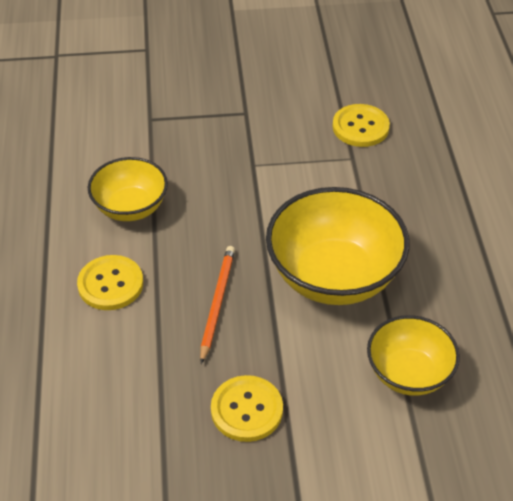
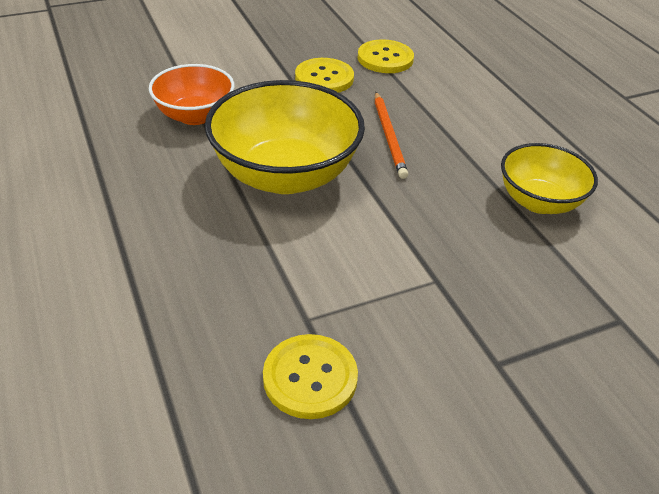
camera: 160 degrees right, 5 degrees down
yellow button [77,255,143,310] -> yellow button moved to [358,39,414,73]
yellow bowl [367,315,460,396] -> orange bowl [149,64,235,125]

